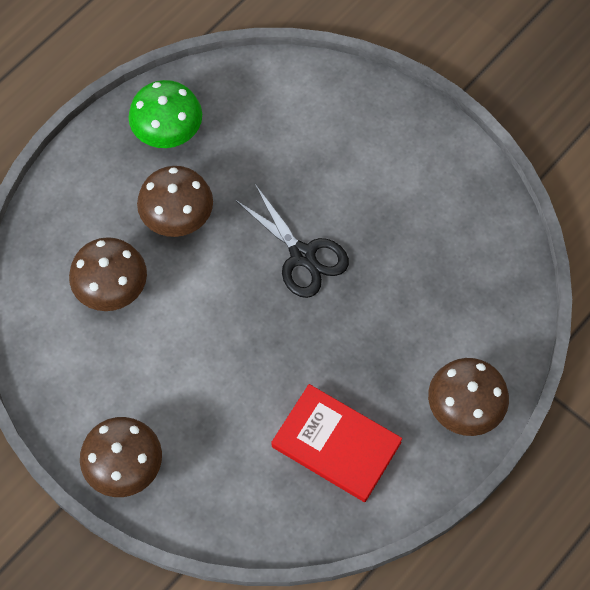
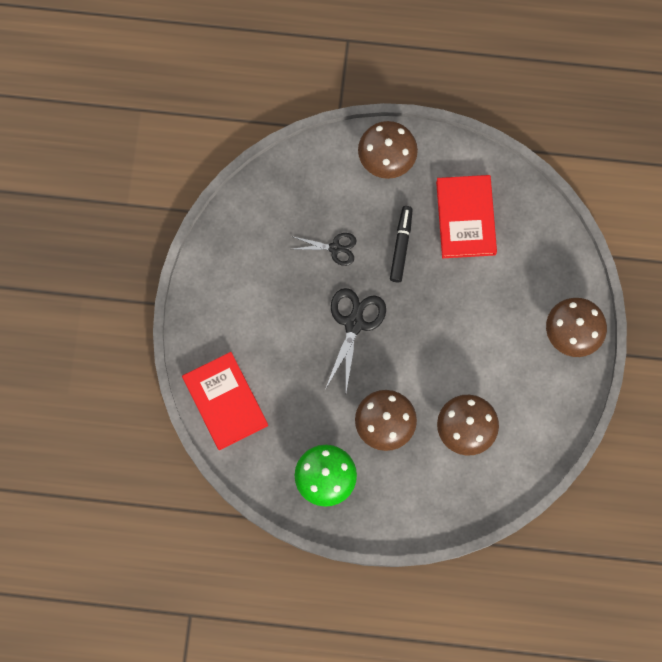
camera: 125 degrees left, 10 degrees up
none -> red book [182,352,268,450]
none -> black scissors [292,233,356,266]
none -> black marker [390,206,413,282]

